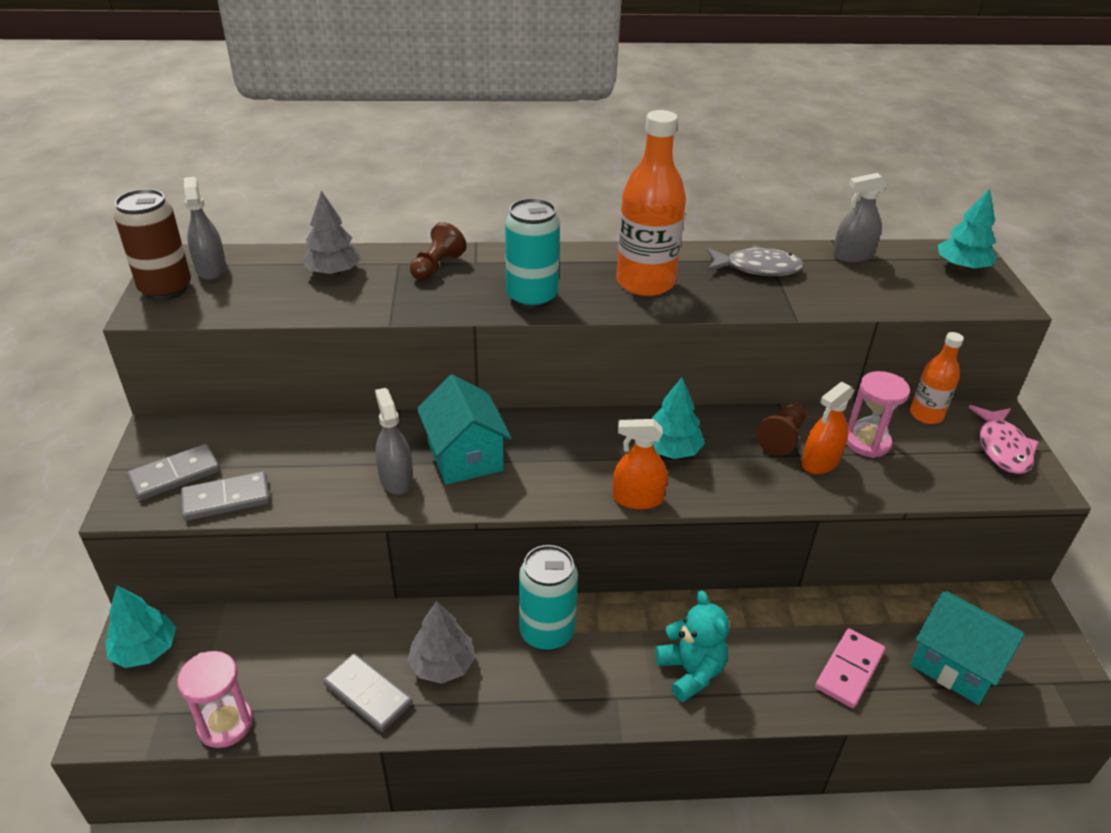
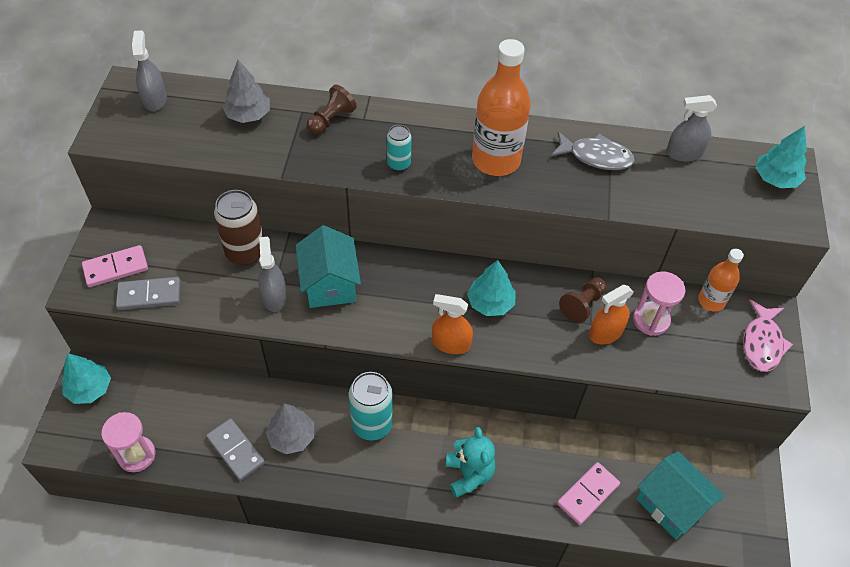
camera: 10 degrees right, 15 degrees up
brown can [114,189,191,300] -> brown can moved to [214,190,263,266]
grey domino [127,444,220,501] -> pink domino [82,245,148,287]
turquoise can [505,198,560,309] -> turquoise can [387,125,412,171], size x0.57

